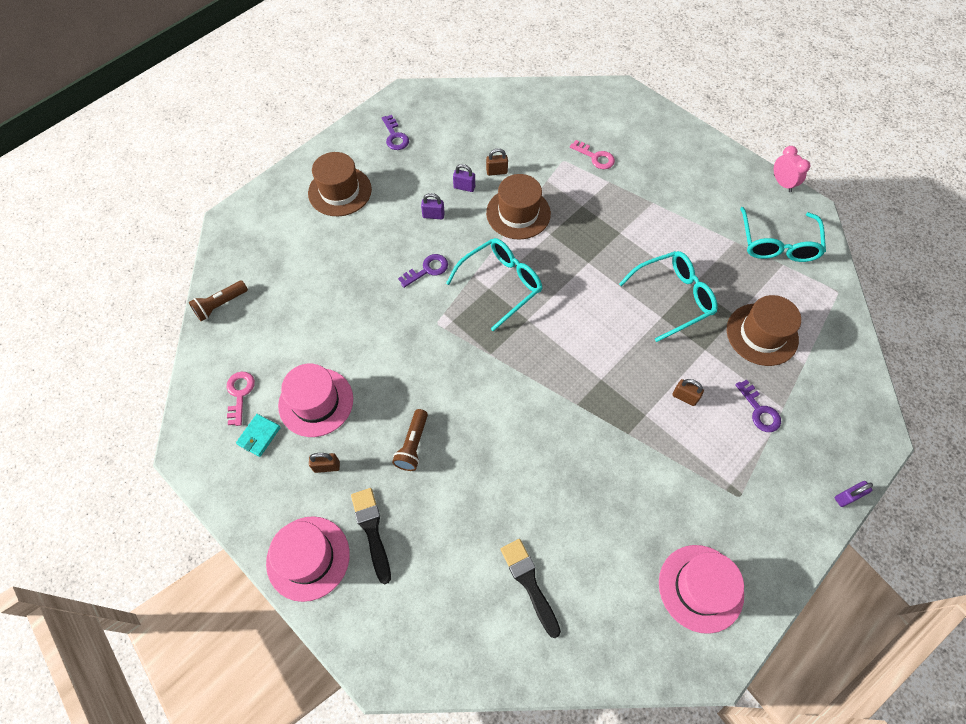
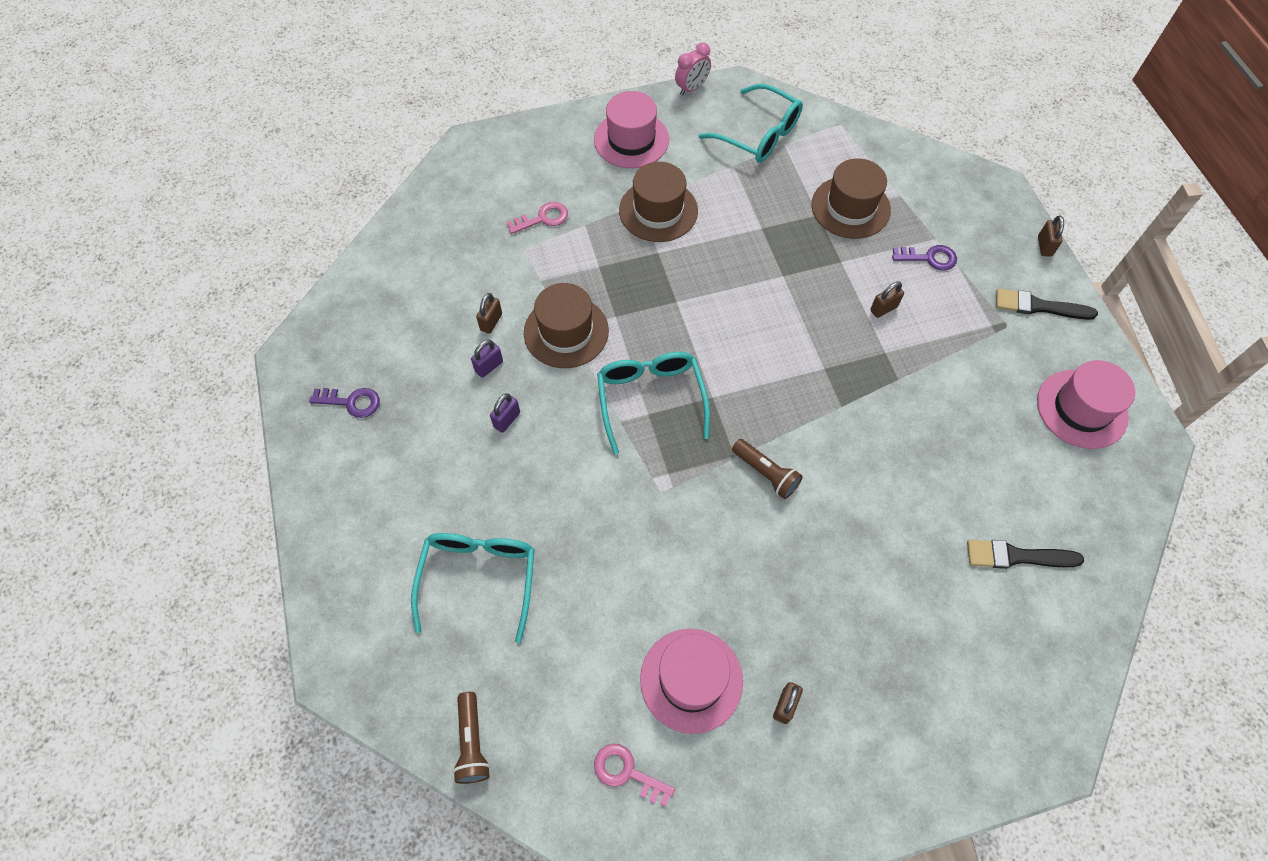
camera: 60 degrees left, 0 degrees up
turquoise wallet [236,414,281,457] -> none
pink hat [266,516,350,602] -> pink hat moved to [594,91,669,168]
brown hat [308,152,372,216] -> brown hat moved to [619,162,698,242]
black brush [351,488,391,584] -> black brush moved to [996,288,1098,320]
brown flashlight [392,409,428,471] -> brown flashlight moved to [732,439,803,499]
purple key [398,254,448,288] -> none
turquoise glasses [619,251,717,342] -> turquoise glasses moved to [411,533,535,643]
pink clock [774,146,811,192] -> pink clock turned 135 degrees clockwise [675,42,711,96]
purple padlock [835,481,873,507] -> brown padlock [1038,215,1064,257]

